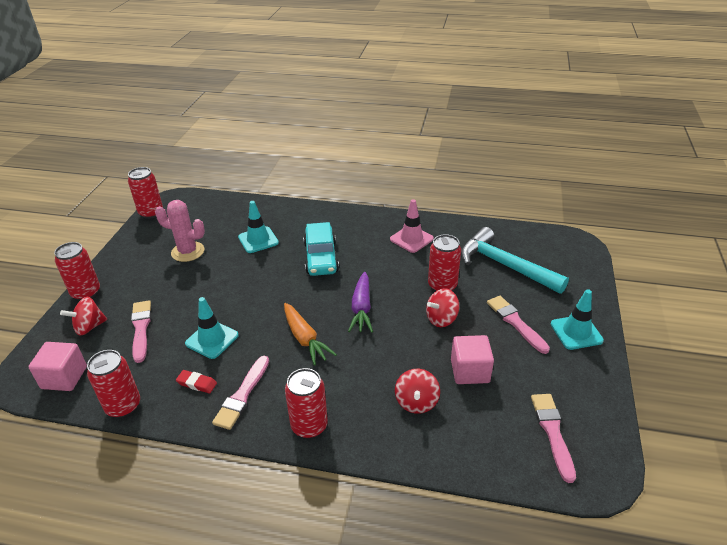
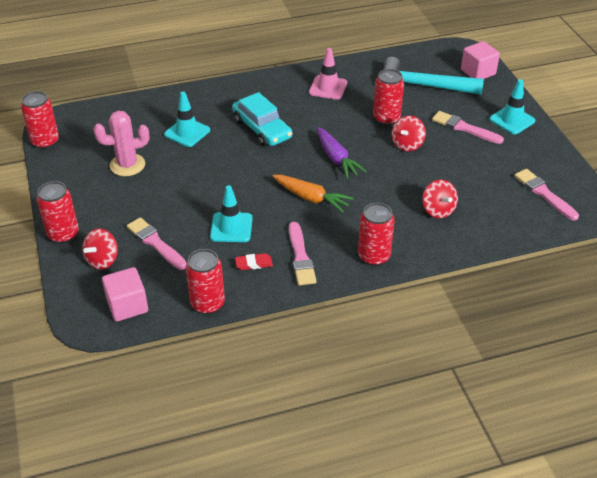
camera: 30 degrees left, 5 degrees up
pink cube [451,335,494,384] -> pink cube moved to [461,41,500,79]

